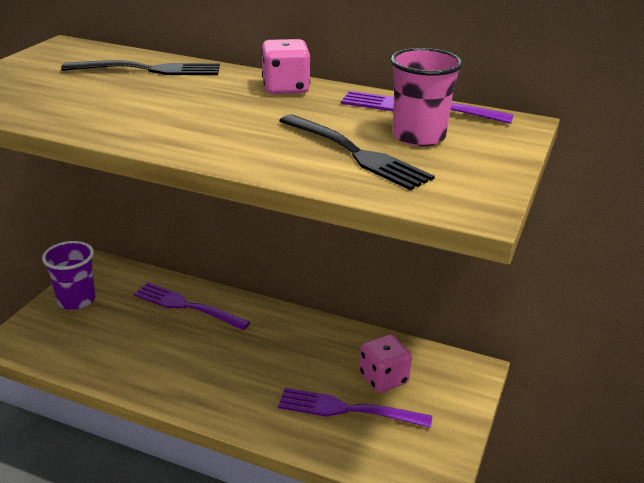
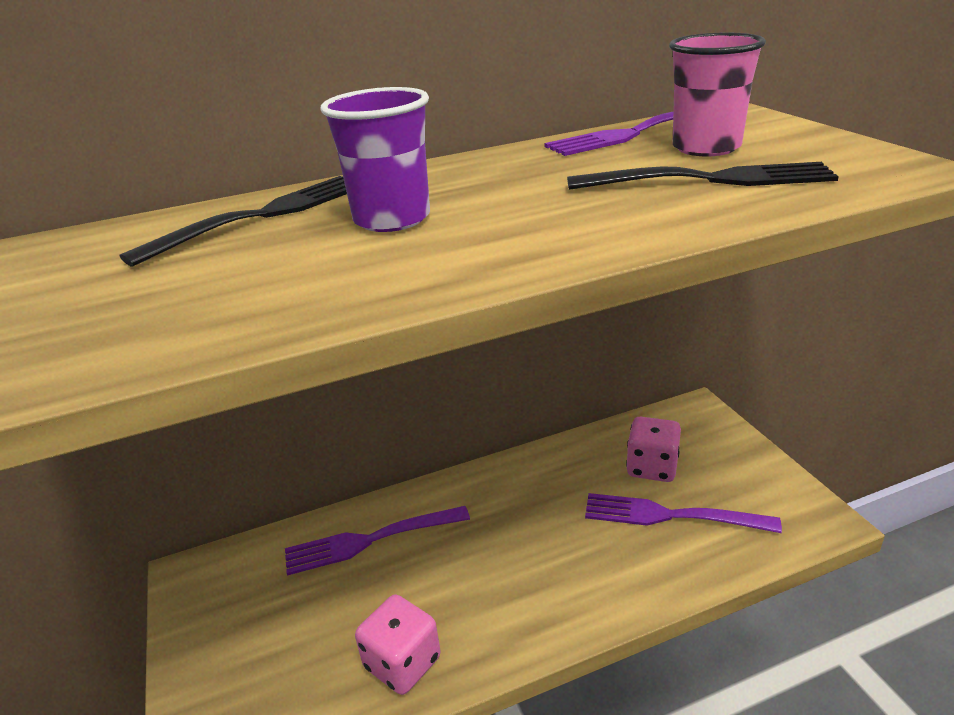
camera: 40 degrees left, 0 degrees up
purple cup [42,241,96,310] -> purple cup moved to [320,87,430,232]
pink dice [261,39,310,94] -> pink dice moved to [355,594,441,695]
purple fork [278,388,432,428] -> purple fork turned 45 degrees clockwise [585,493,782,533]

